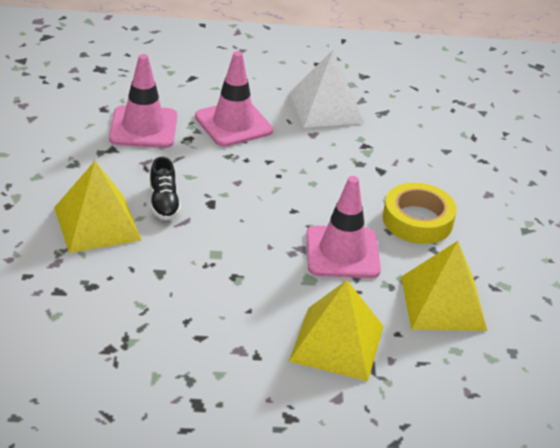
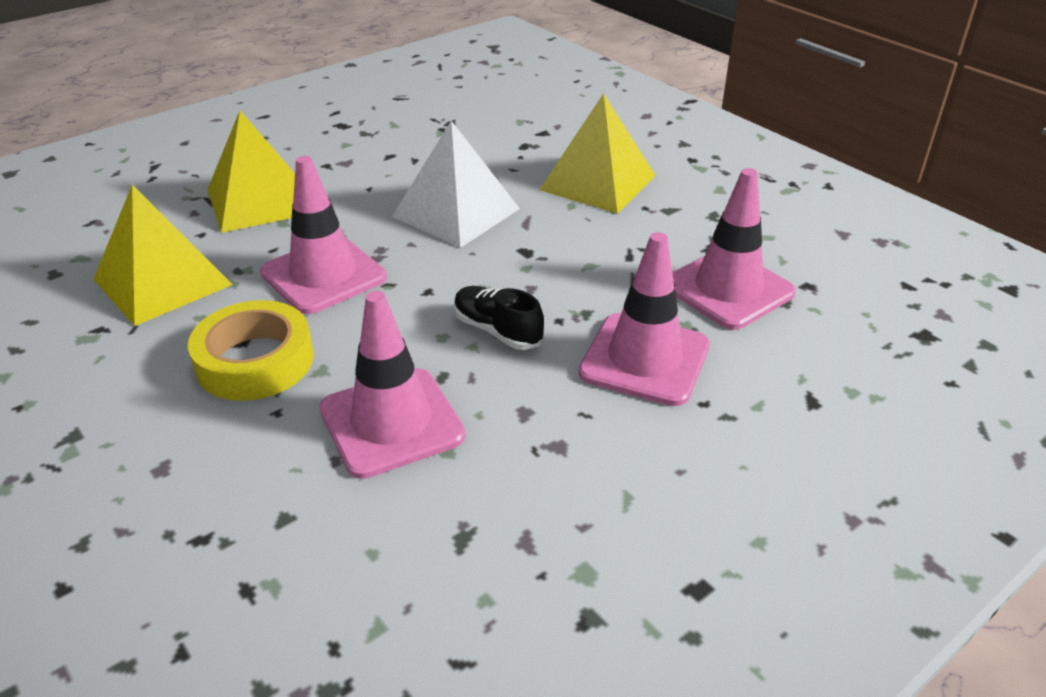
camera: 145 degrees right, 0 degrees up
black shoe [150,157,181,220] -> black shoe moved to [454,286,544,350]
white pyramid [289,50,364,128] -> white pyramid moved to [392,121,520,248]
none -> pink traffic cone [319,291,466,479]

